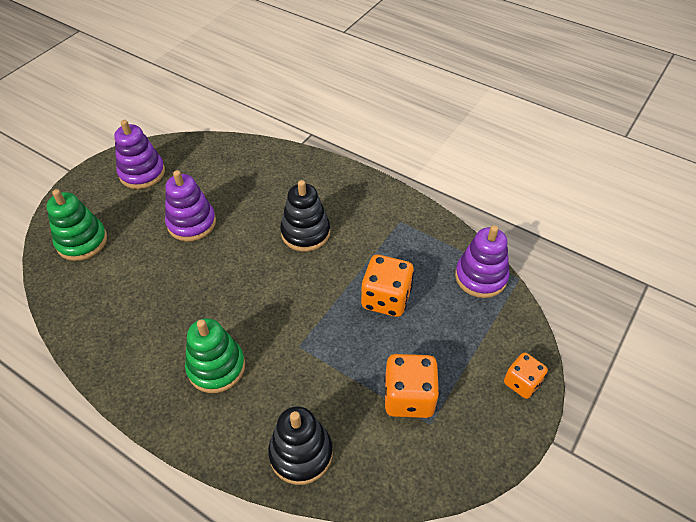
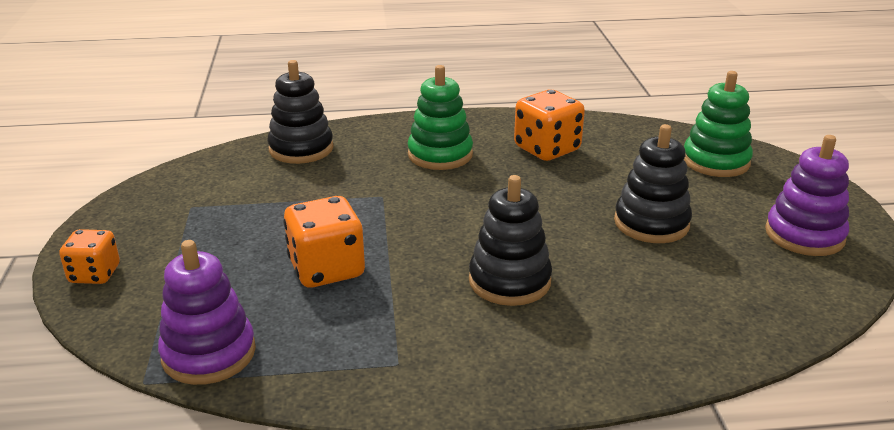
camera: 140 degrees right, 20 degrees down
purple stacking toy [165,170,216,242] -> black stacking toy [614,124,692,243]
orange dice [384,354,439,418] -> orange dice moved to [514,90,585,161]

